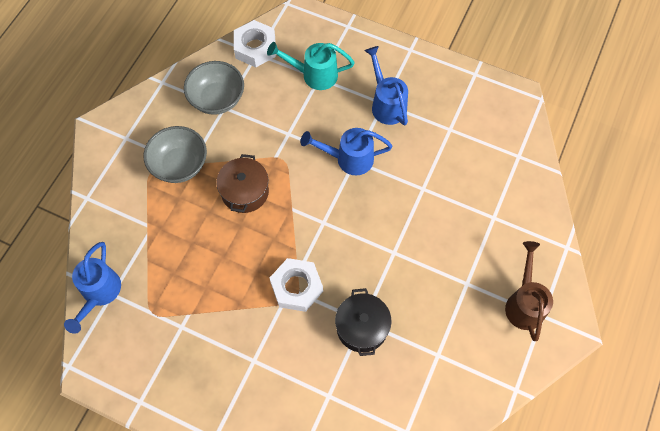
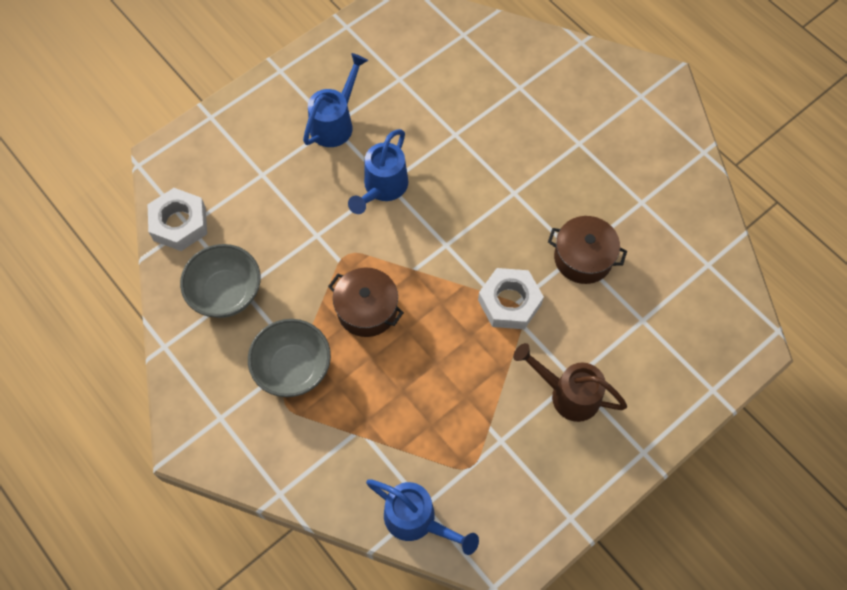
camera: 65 degrees left, 0 degrees up
turquoise watering can [267,42,354,90] -> none
black pot [335,288,391,356] -> brown pot [548,216,627,284]
blue watering can [365,46,408,125] -> blue watering can turned 120 degrees clockwise [303,53,368,147]
brown watering can [505,241,553,341] -> brown watering can moved to [513,343,627,422]

